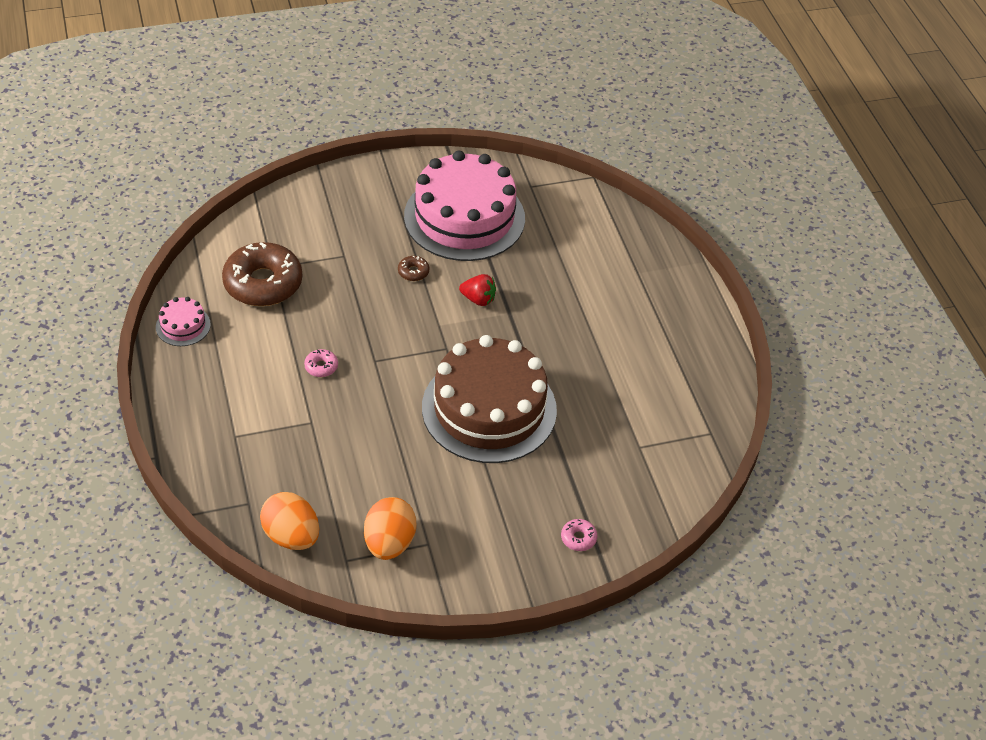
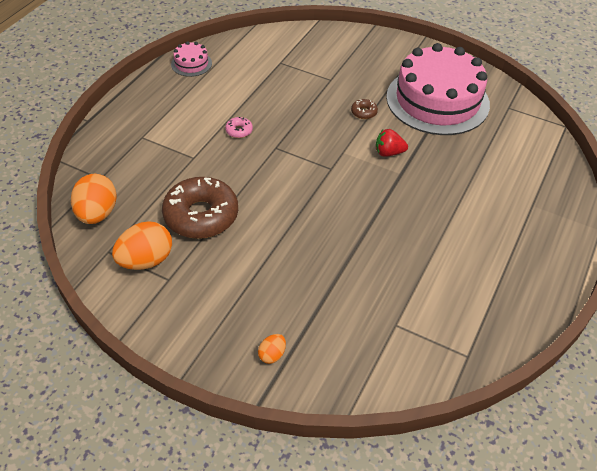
camera: 45 degrees right, 0 degrees up
brown donut [222,242,302,306] -> brown donut moved to [162,177,238,239]
brown cake [422,335,557,463] -> none
red strawberry [459,274,496,306] -> red strawberry turned 120 degrees clockwise [376,129,408,157]
pink donut [561,519,597,551] -> orange egg [258,334,286,364]

